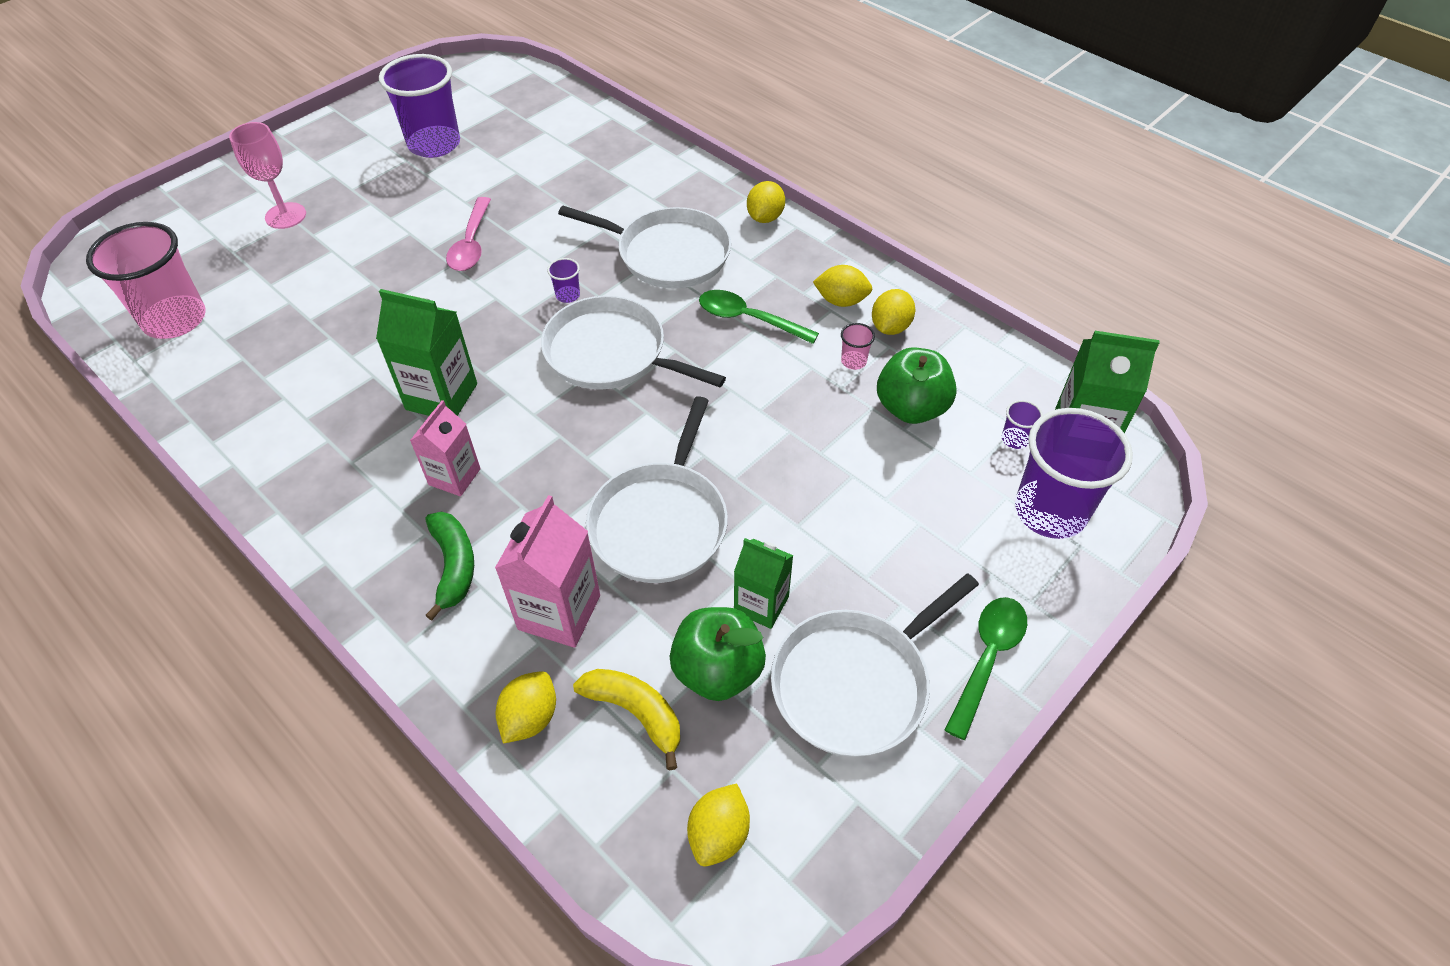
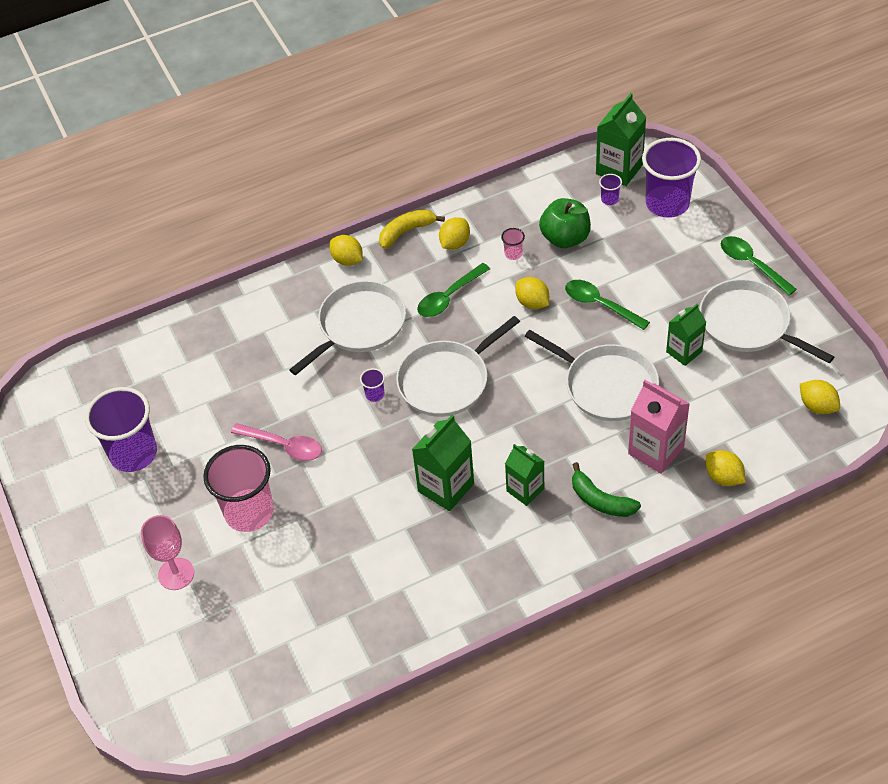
camera: 65 degrees left, 0 degrees up
pink cup [86,222,206,339] -> pink cup moved to [203,445,274,532]
pink carton [410,400,481,496] -> green carton [505,444,544,506]
green banana [425,512,474,621] -> green banana turned 150 degrees counterclockwise [572,462,641,517]
yellow banana [573,669,680,770] -> yellow banana moved to [379,209,445,249]
green apple [670,607,766,701] -> none
white pan [771,574,979,757] -> white pan turned 150 degrees clockwise [699,279,834,363]
yellow lemon [872,289,915,335] -> yellow lemon moved to [515,277,549,309]
none -> green spoon [565,280,650,330]

